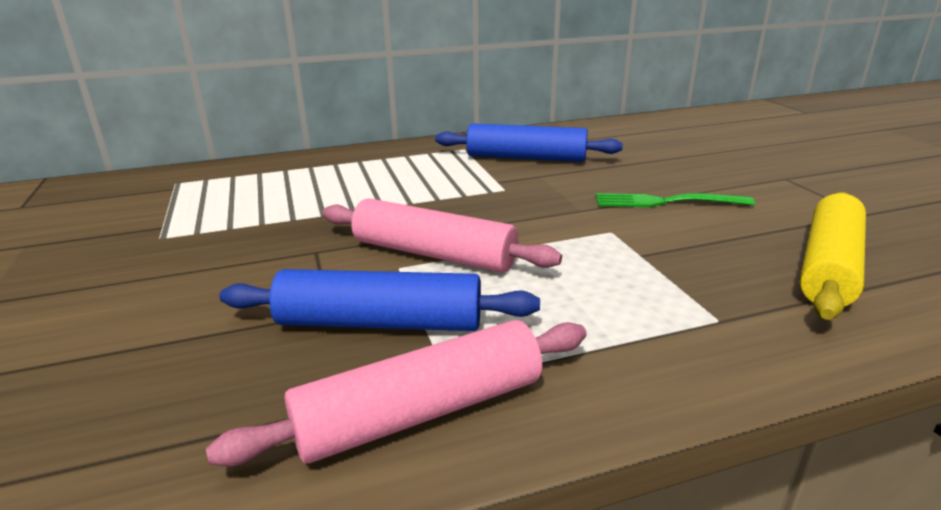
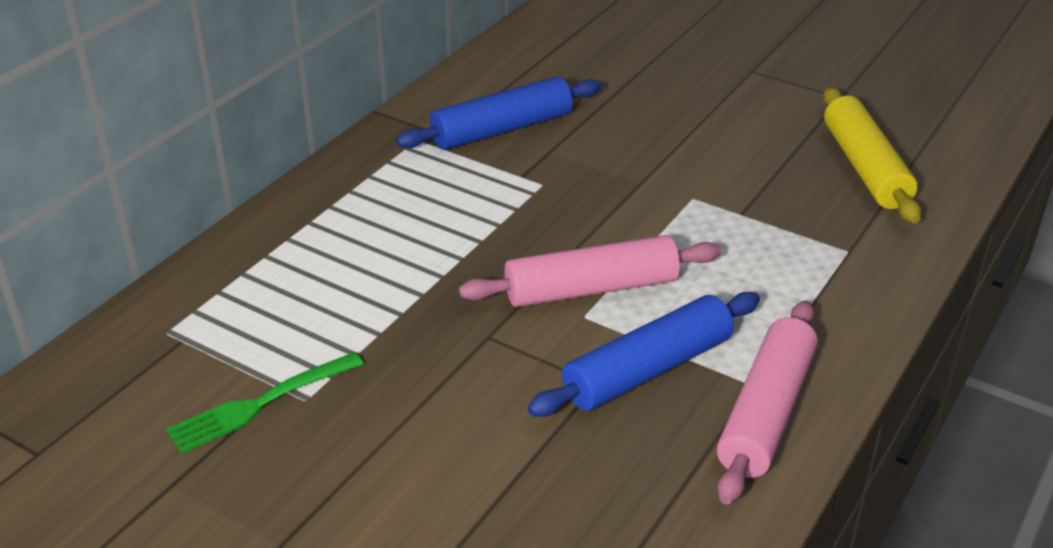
camera: 40 degrees left, 10 degrees up
green fork [596,193,755,207] -> green fork moved to [166,352,364,454]

